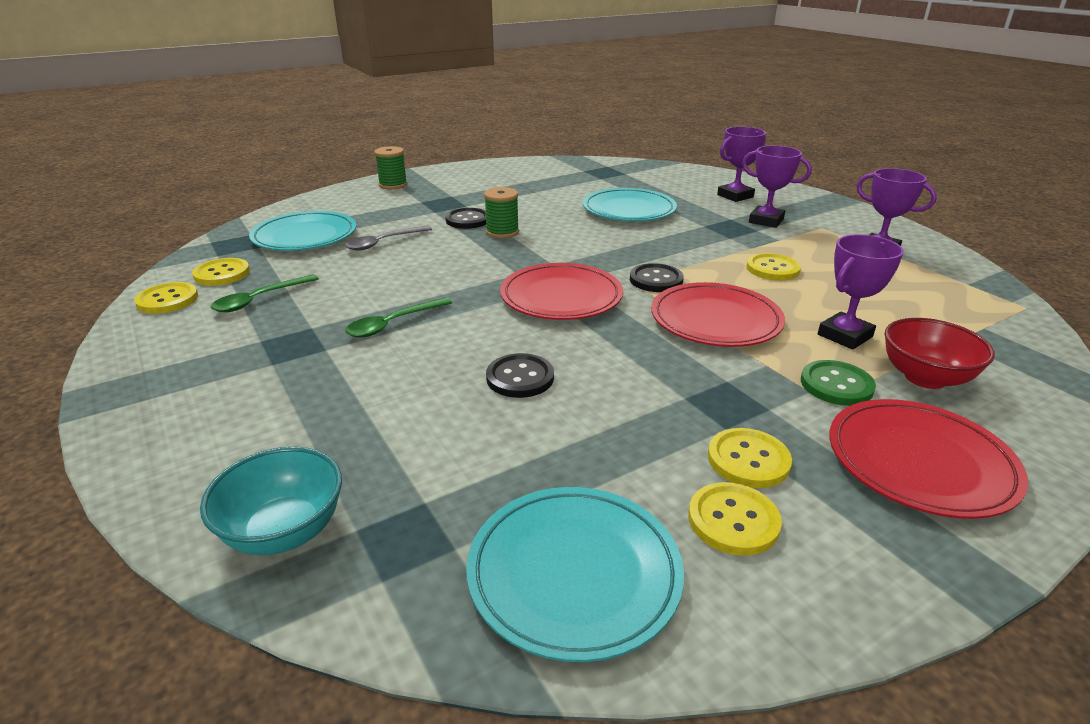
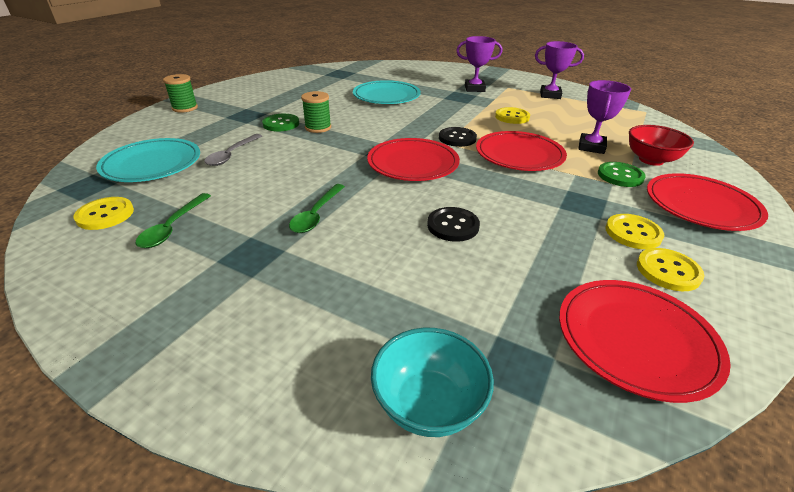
camera: 30 degrees left, 5 degrees up
yellow button [134,282,198,314] -> none
black button [445,208,486,229] -> green button [262,114,299,132]
turquoise plate [466,487,684,662] -> red plate [559,280,731,403]
purple trophy [717,127,766,202] -> none

